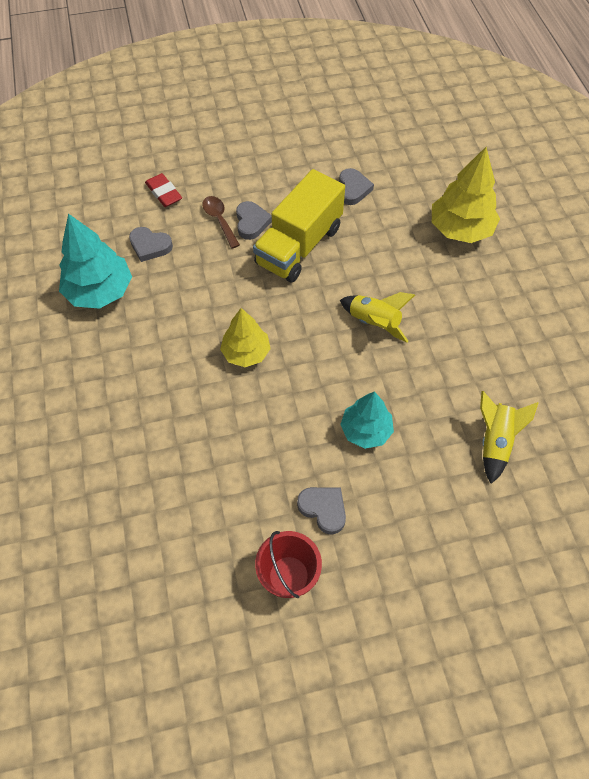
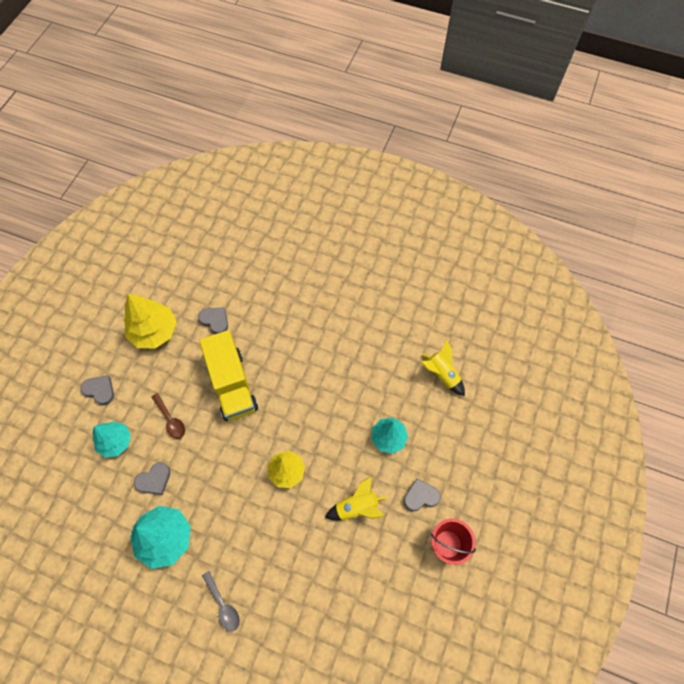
camera: 55 degrees left, 5 degrees up
red eraser [145,173,182,207] -> turquoise tree [93,421,131,458]
brown spoon [202,196,240,249] -> brown spoon turned 135 degrees counterclockwise [152,393,185,439]
grey heart [236,201,272,240] -> grey heart moved to [81,375,114,405]
yellow rocket [340,292,415,342] -> yellow rocket moved to [325,477,387,520]
yellow tree [432,147,500,243] -> yellow tree moved to [124,294,177,348]
none -> grey spoon [202,571,240,632]

